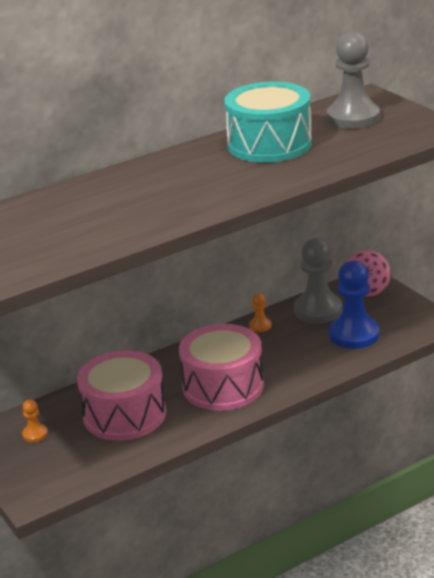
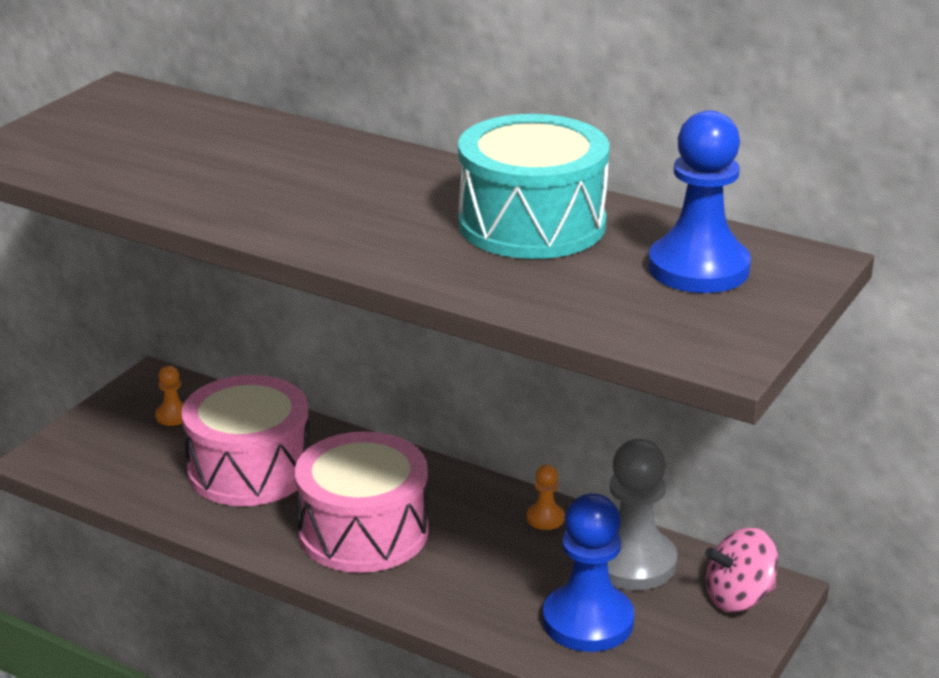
camera: 60 degrees right, 0 degrees up
grey pawn [327,32,380,129] -> blue pawn [648,110,751,293]

